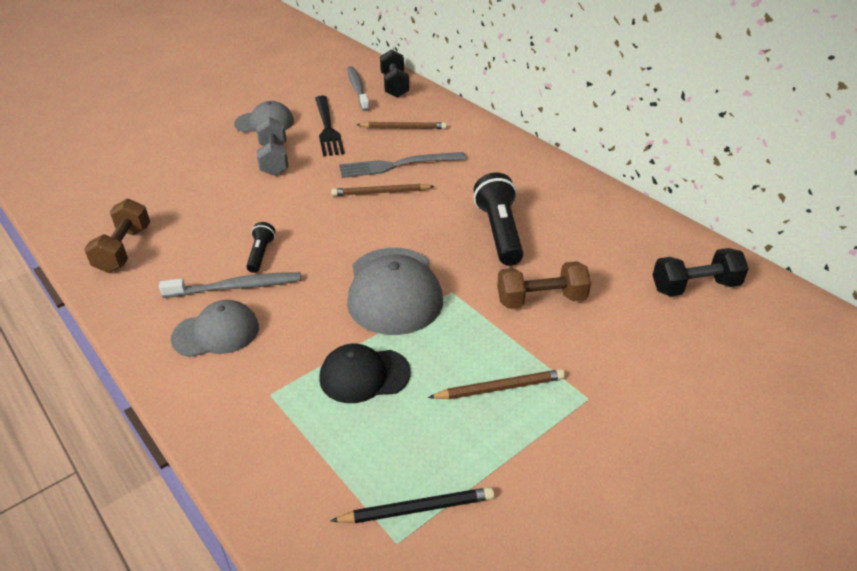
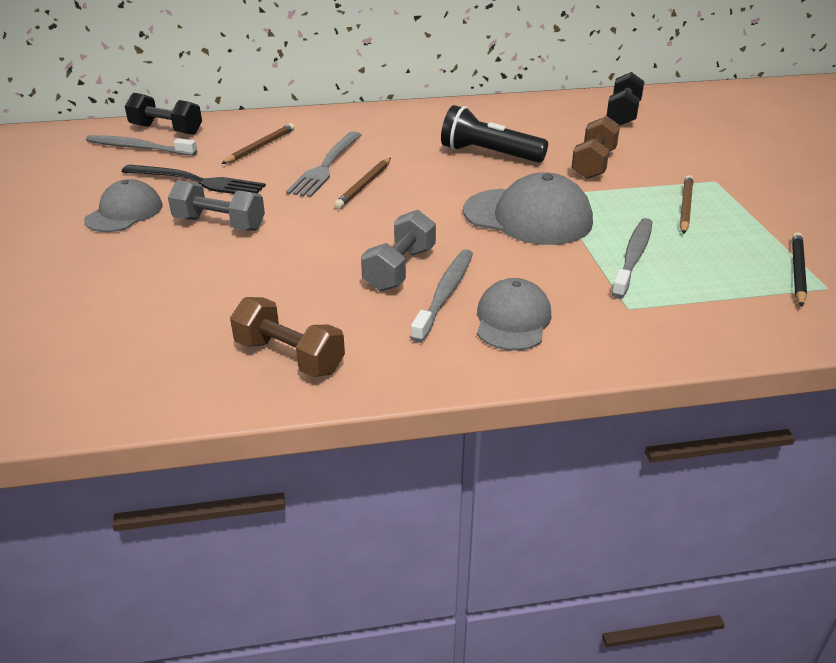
camera: 60 degrees left, 5 degrees down
black flashlight [246,222,275,273] -> grey dumbbell [361,210,436,291]
black cap [319,344,411,403] -> grey toothbrush [611,218,652,299]

